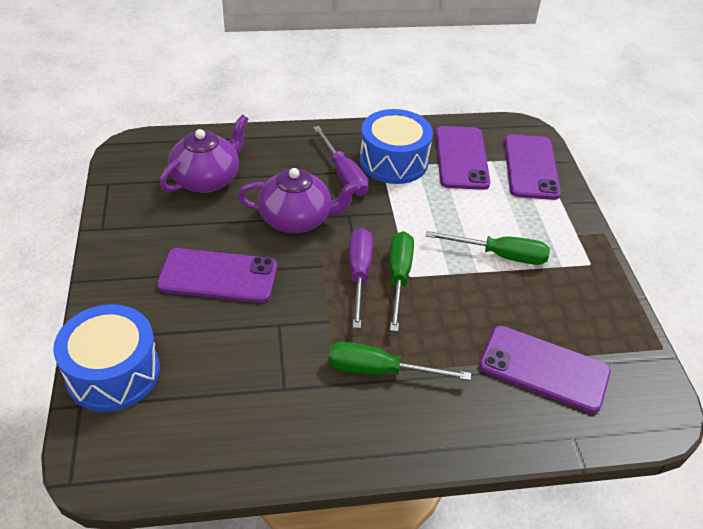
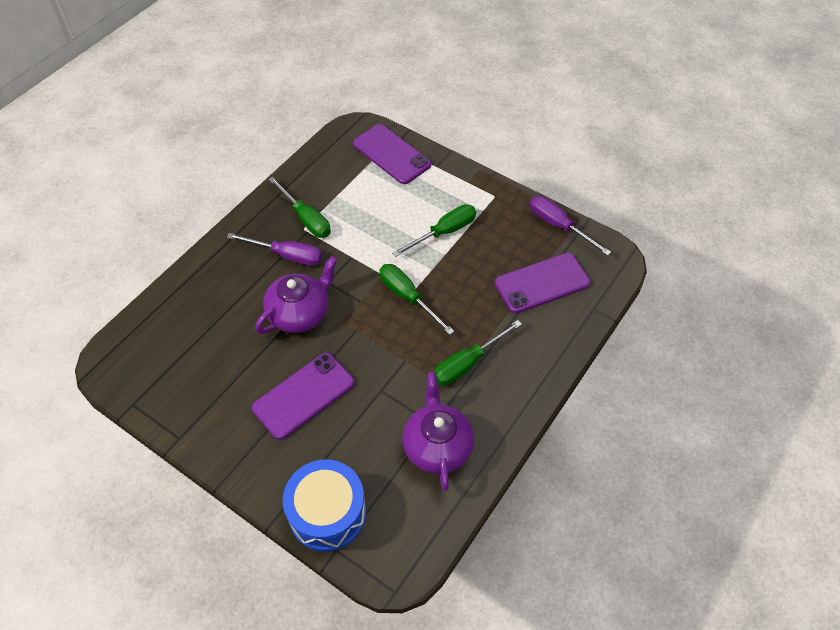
camera: 45 degrees left, 10 degrees up
purple teapot [160,114,248,193] -> purple teapot moved to [403,372,474,491]
purple screwdriver [349,228,373,329] -> purple screwdriver moved to [530,196,611,256]
blue drum [360,109,433,184] -> green screwdriver [268,177,331,238]
purple phone [436,126,490,190] -> none

